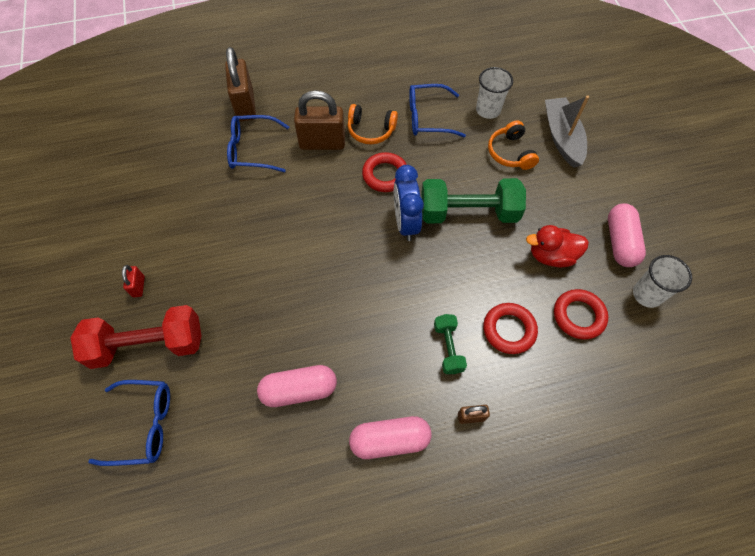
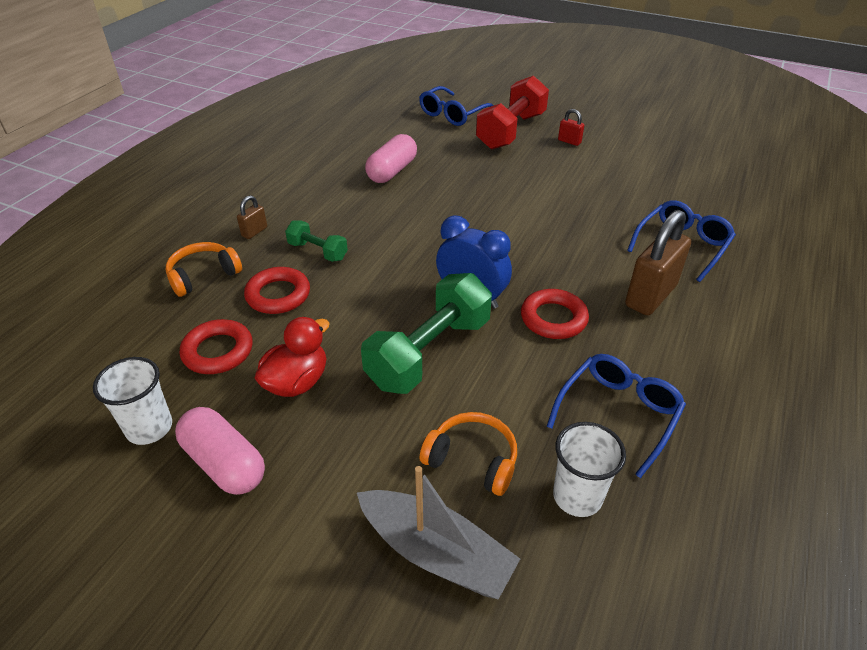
camera: 130 degrees right, 20 degrees down
brown padlock [225,47,256,122] -> none
orange headphones [348,104,398,144] -> orange headphones moved to [166,242,242,297]
pink capsule [349,416,432,459] -> none

